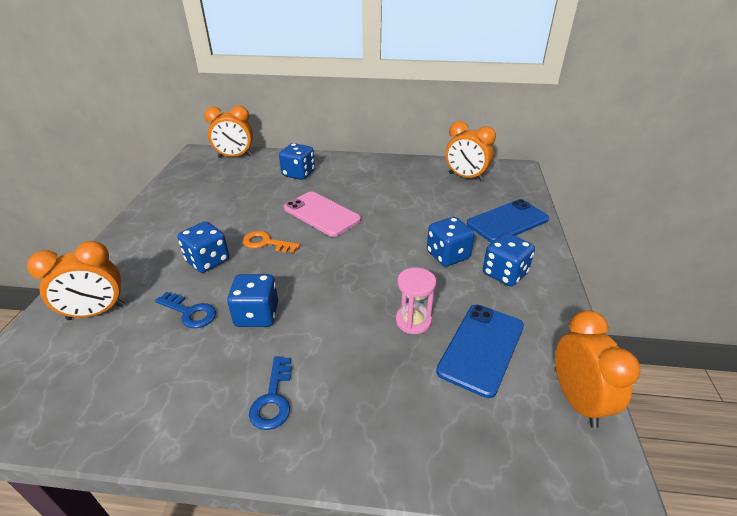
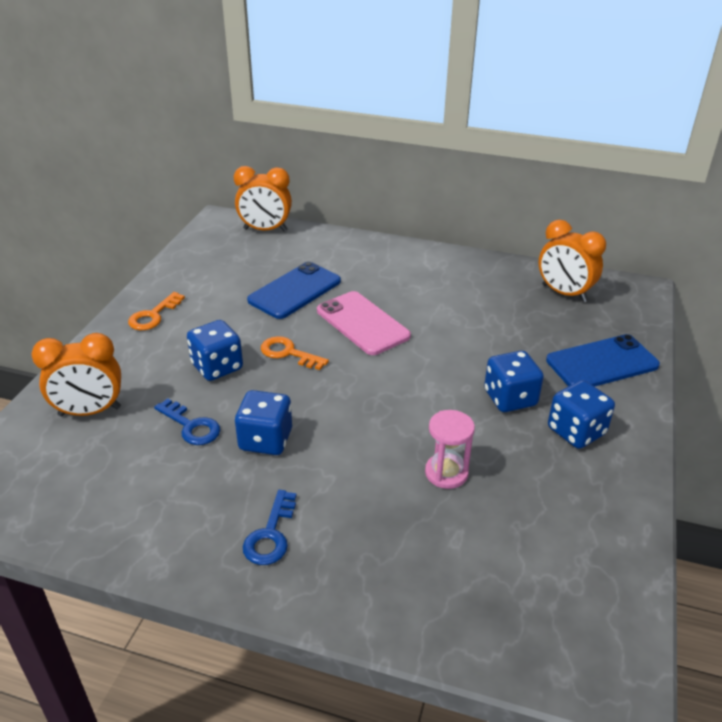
camera: 10 degrees right, 0 degrees up
blue dice [279,143,315,180] -> none
blue phone [436,305,524,398] -> blue phone moved to [247,262,341,319]
orange clock [555,310,640,428] -> none
none -> orange key [128,292,185,330]

